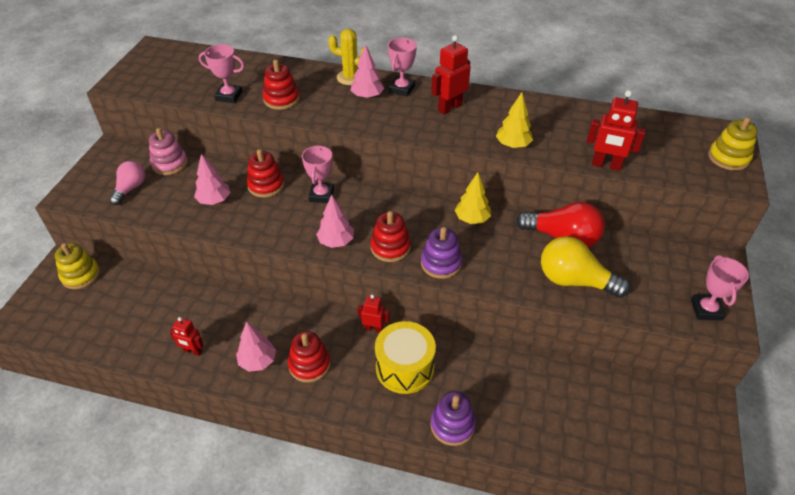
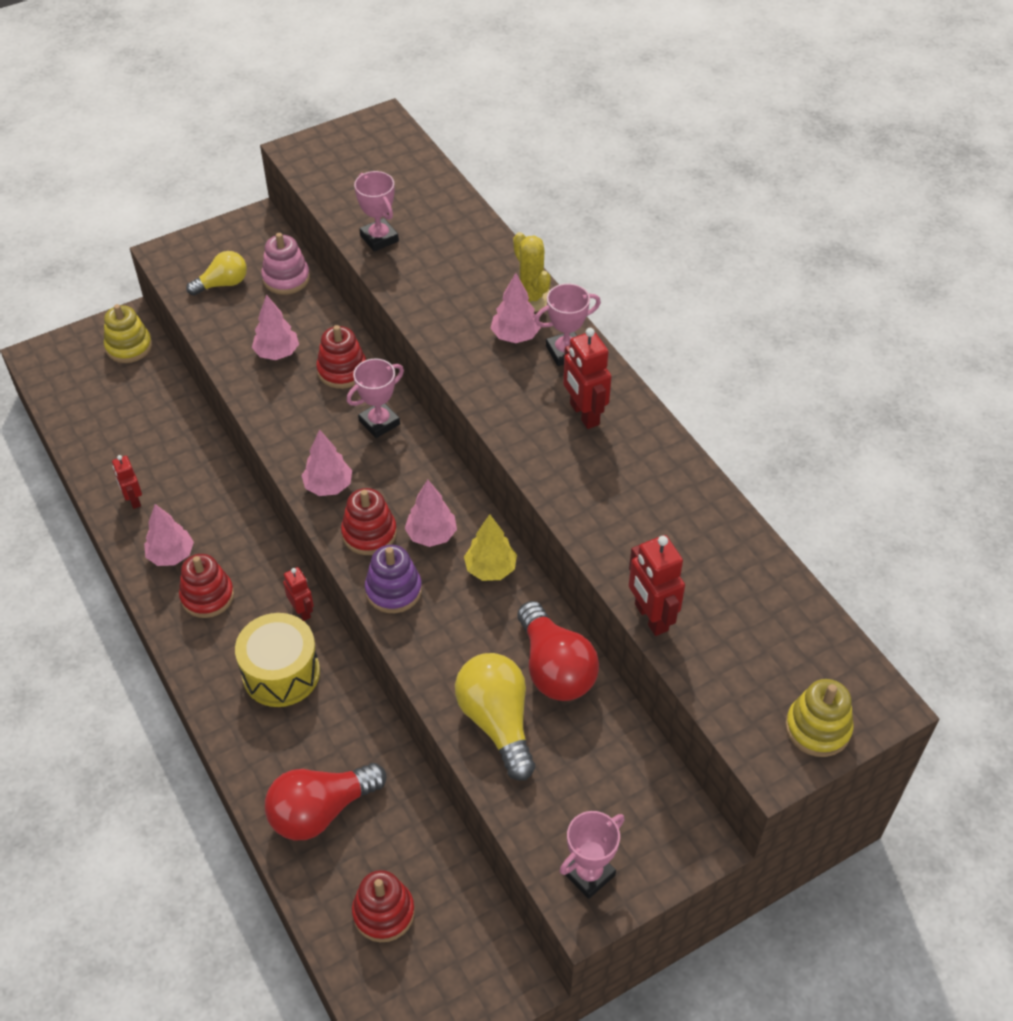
camera: 45 degrees right, 5 degrees up
pink light bulb [109,161,145,205] -> yellow light bulb [186,251,247,296]
red stacking toy [262,60,300,110] -> red stacking toy moved to [352,870,415,942]
red robot [431,35,471,115] -> red robot turned 120 degrees counterclockwise [563,328,612,429]
purple stacking toy [431,391,476,446] -> none
yellow tree [496,92,533,148] -> none
none -> red light bulb [265,763,386,841]
none -> pink tree [405,480,457,547]

